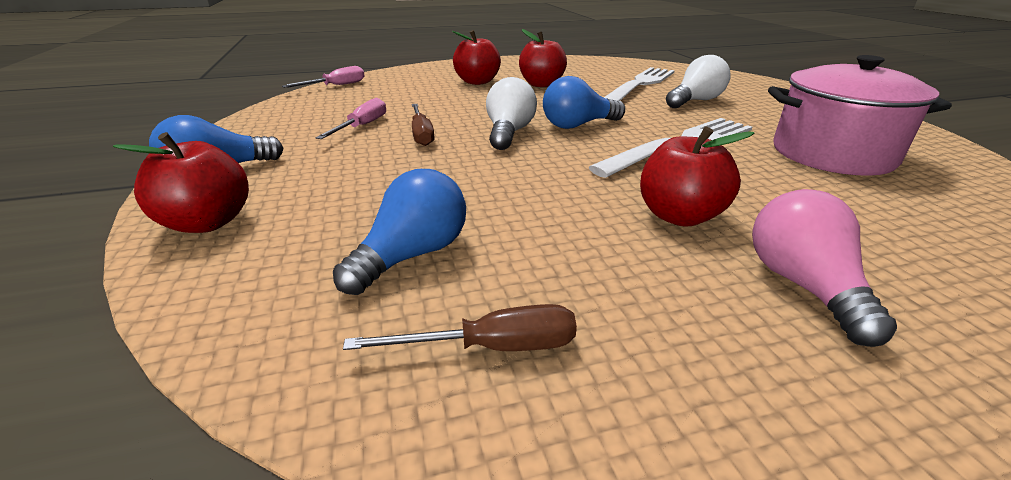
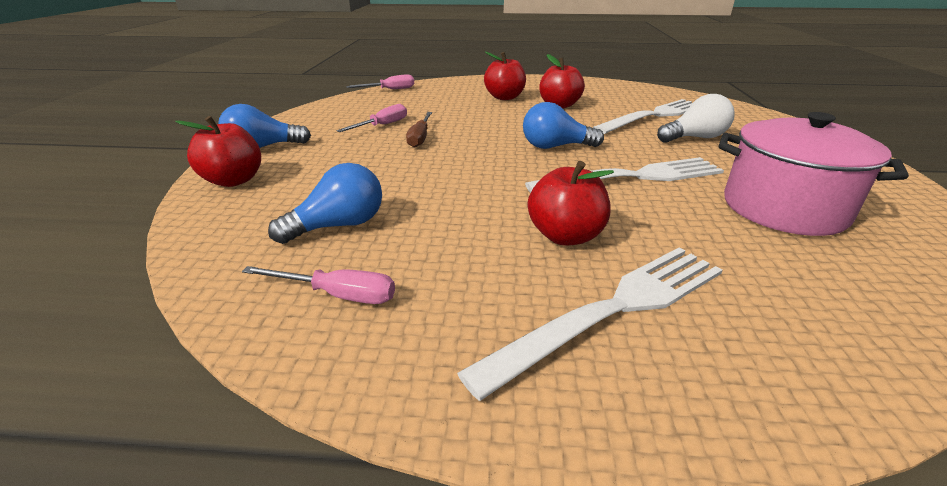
camera: 20 degrees right, 0 degrees up
brown screwdriver [343,304,577,351] -> pink screwdriver [242,266,395,304]
white light bulb [486,77,537,150] -> none
pink light bulb [752,189,897,347] -> white fork [457,248,723,401]

